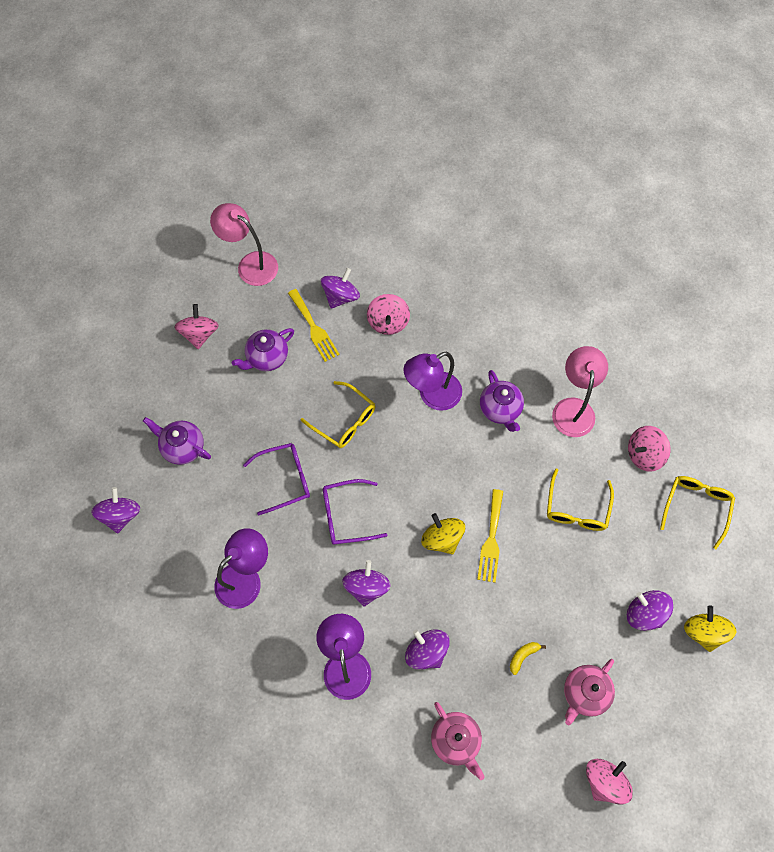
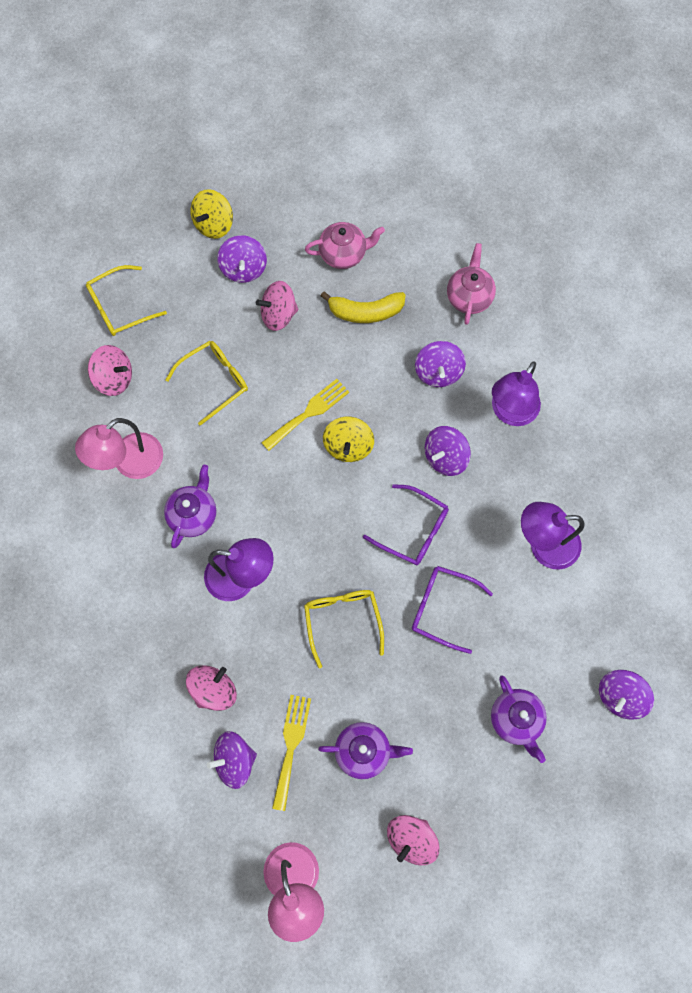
camera: 140 degrees left, 5 degrees up
yellow banana [510,642,546,675] -> yellow banana [321,291,406,323], size x1.92
pink spinning top [586,759,633,805] -> pink spinning top moved to [256,281,298,331]

